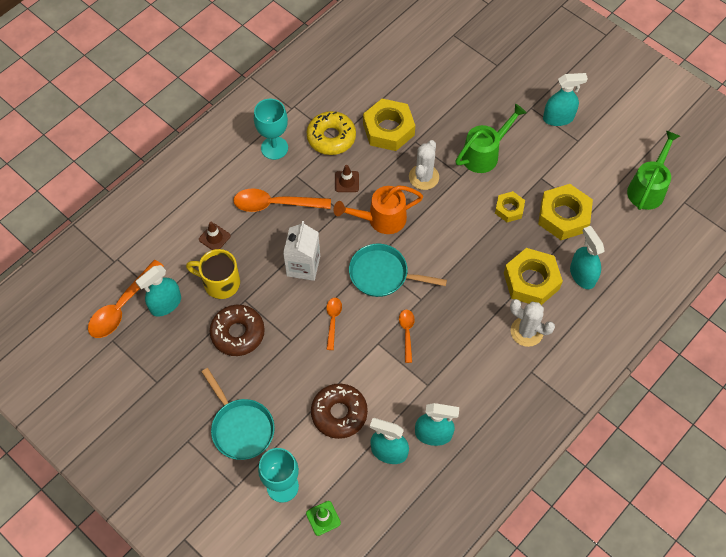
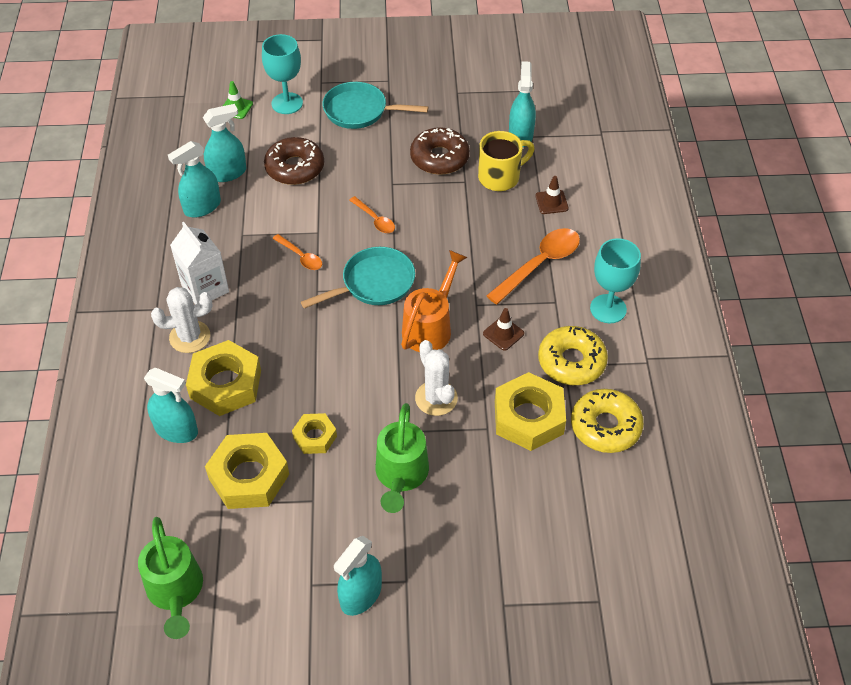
camera: 135 degrees right, 10 degrees down
orange spoon [88,260,163,338] -> none
white carton [283,221,320,281] -> white carton moved to [170,222,229,305]
none -> yellow donut [571,389,644,453]

